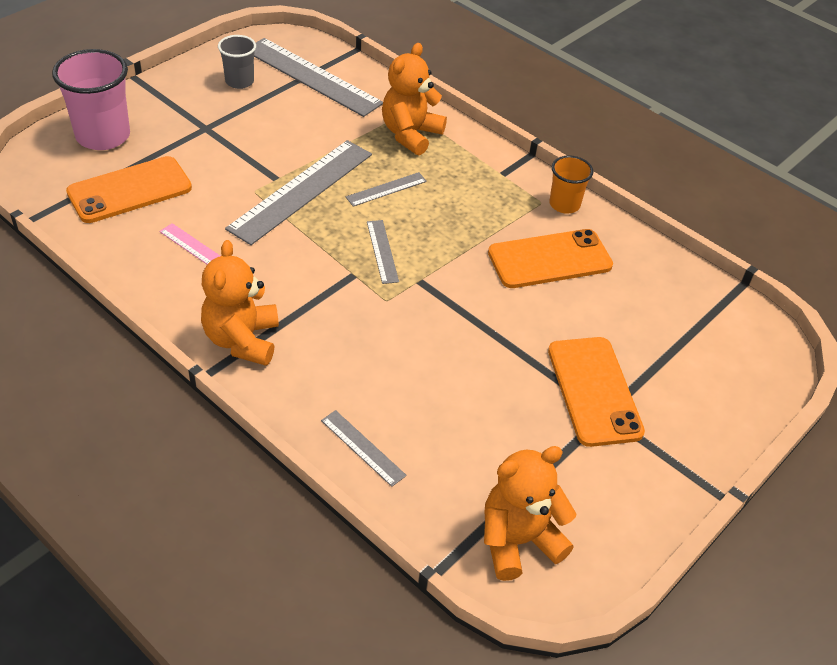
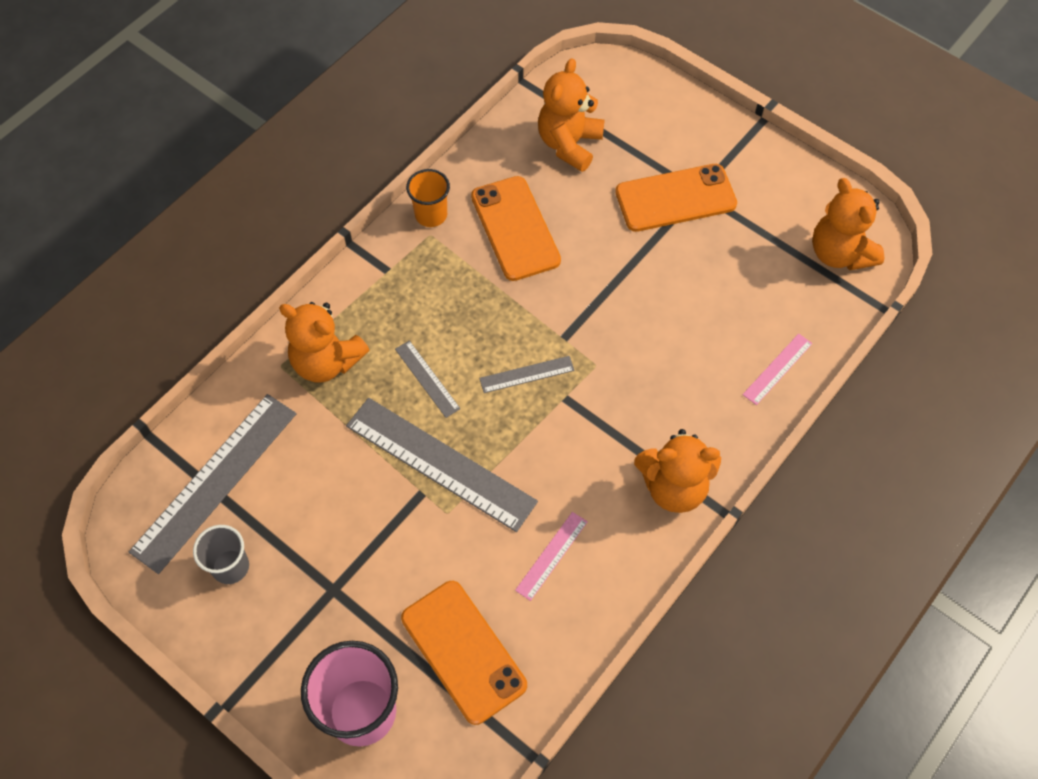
camera: 90 degrees left, 15 degrees up
grey ruler [321,410,407,487] -> pink ruler [743,334,813,405]
none -> orange teddy bear [538,58,605,172]

